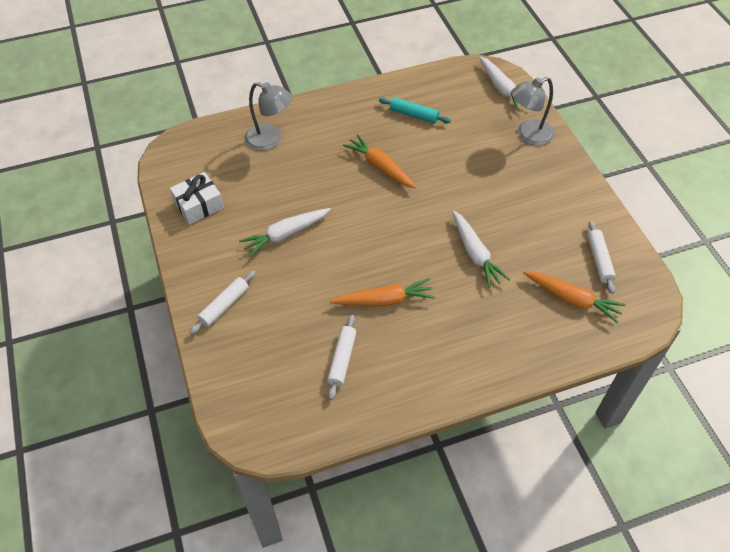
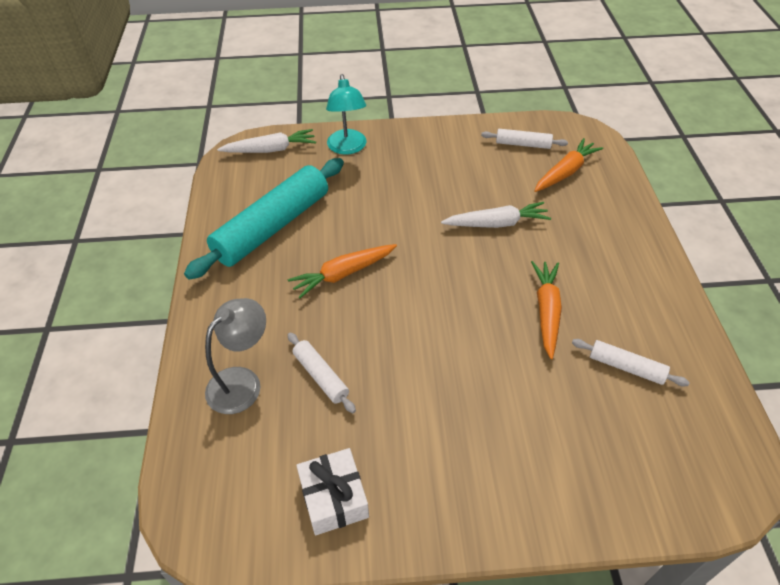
camera: 75 degrees left, 5 degrees down
white rolling pin [190,271,256,334] -> white rolling pin moved to [288,332,356,413]
white carrot [239,208,331,257] -> none
turquoise rolling pin [379,97,451,124] -> turquoise rolling pin [184,158,344,280], size x2.18
grey lamp [511,77,555,146] -> turquoise lamp [326,74,366,155]

